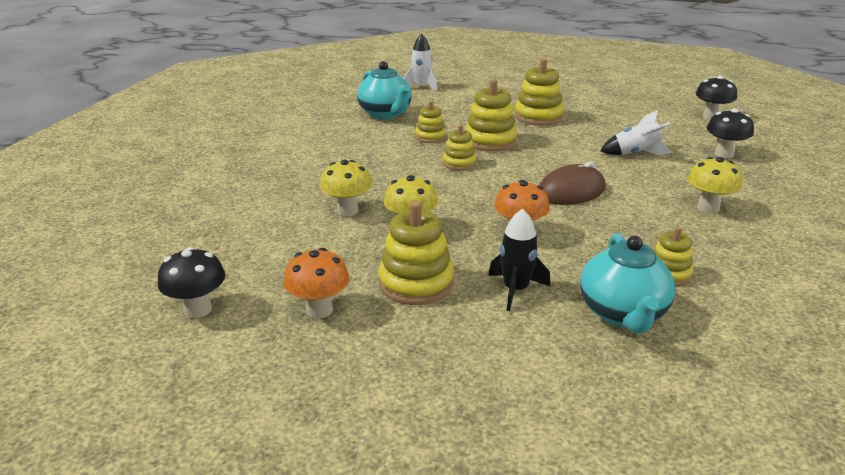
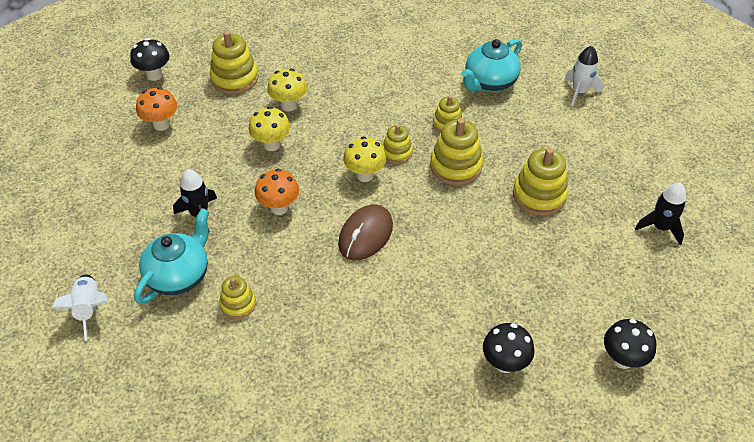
camera: 75 degrees right, 20 degrees up
yellow stacking toy [378,201,454,305] -> yellow stacking toy moved to [210,31,259,94]
brown mouse [539,161,606,205] -> brown mouse turned 75 degrees clockwise [338,204,393,260]
turquoise teapot [580,233,675,333] -> turquoise teapot turned 135 degrees clockwise [134,208,209,304]
white rocket [600,110,673,155] -> white rocket moved to [52,274,107,341]
yellow mushroom [688,157,742,213] -> yellow mushroom moved to [343,136,386,182]
none -> black rocket [635,183,686,245]

